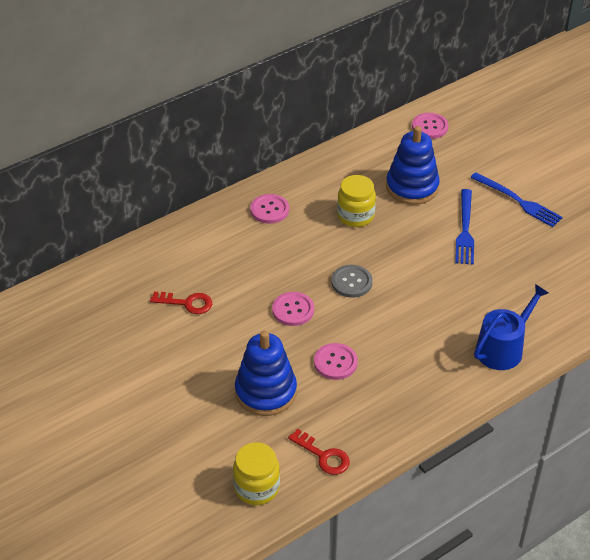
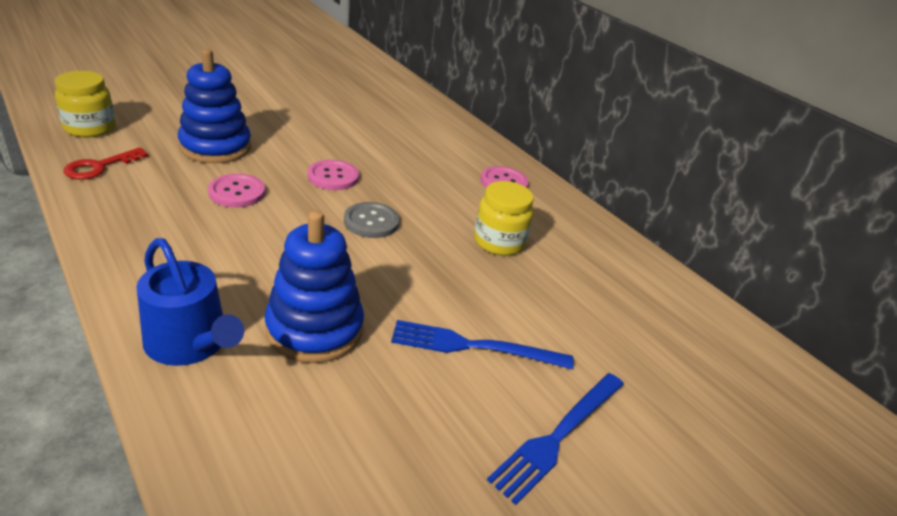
camera: 85 degrees right, 10 degrees down
red key [150,292,212,314] -> none
blue stacking toy [386,126,440,205] -> blue stacking toy moved to [265,210,364,363]
pink button [412,113,448,139] -> none

